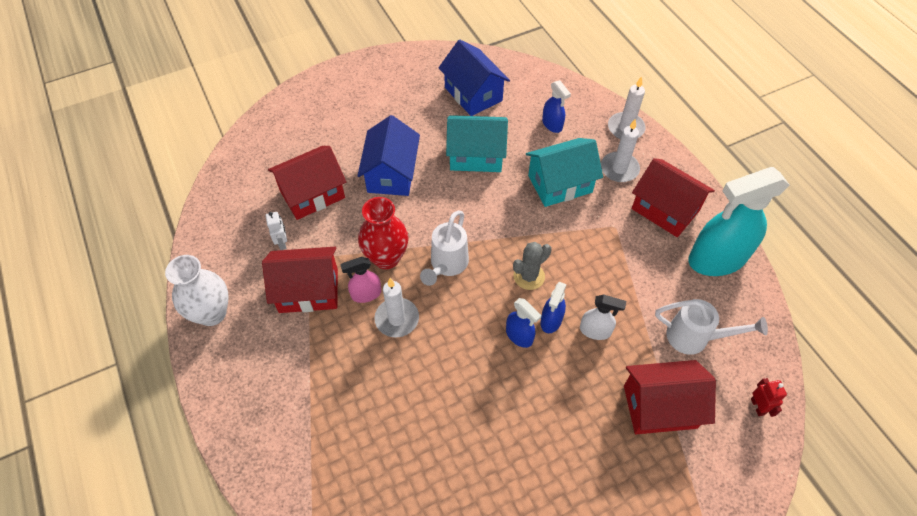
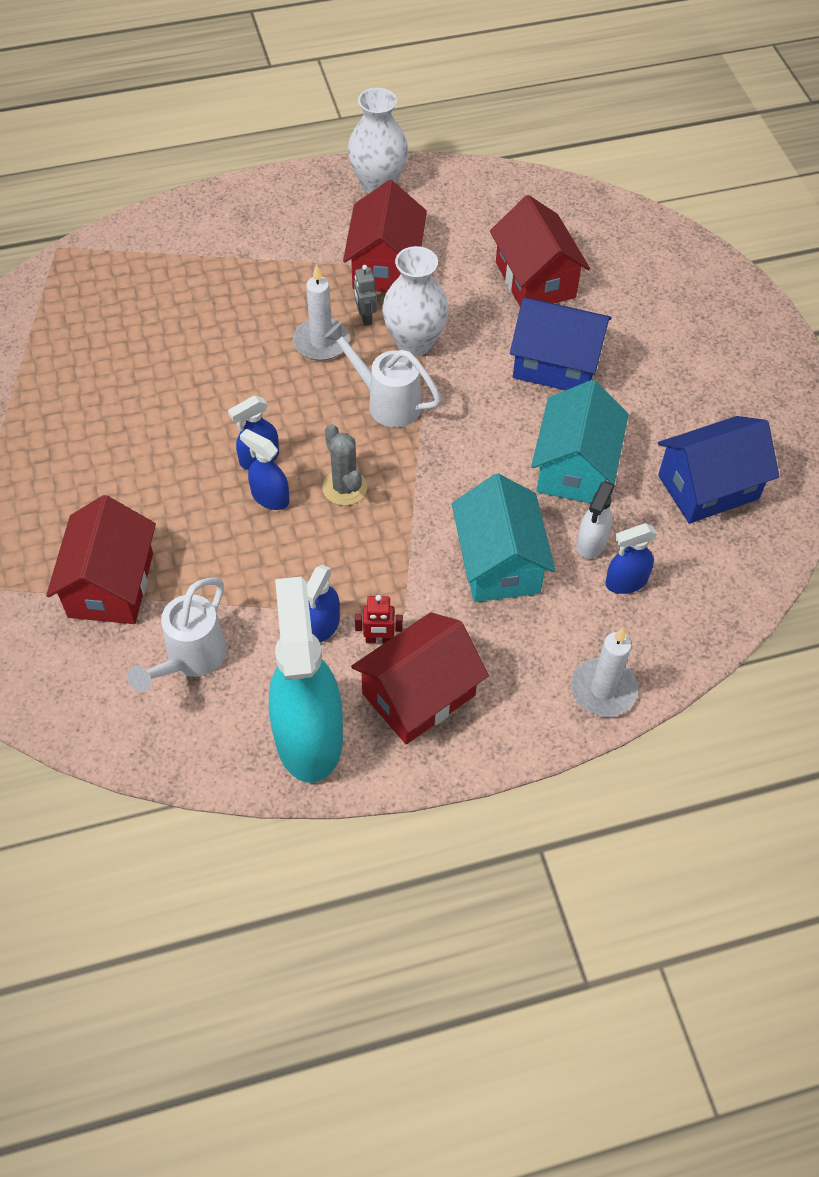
camera: 100 degrees right, 0 degrees up
white robot [266,212,287,250] -> none
pink spray bottle [340,257,381,303] -> grey robot [354,265,377,326]
red vase [358,197,409,269] -> white vase [382,246,449,356]
white spray bottle [580,295,626,340] -> white spray bottle moved to [576,481,615,559]
white candle [601,119,640,182] -> none
red robot [751,378,787,417] -> red robot moved to [355,595,403,643]
none -> blue spray bottle [307,565,340,642]

